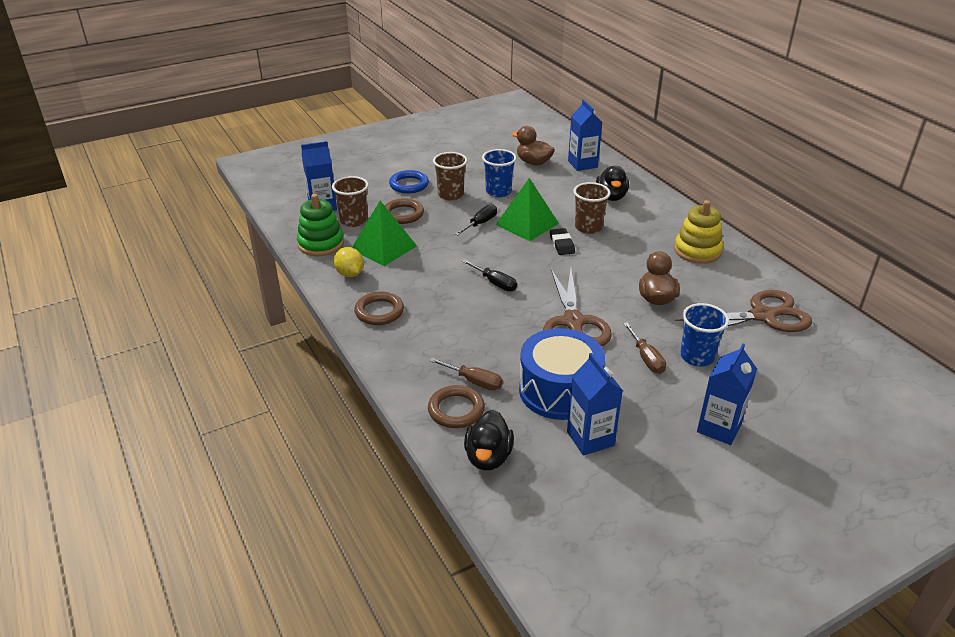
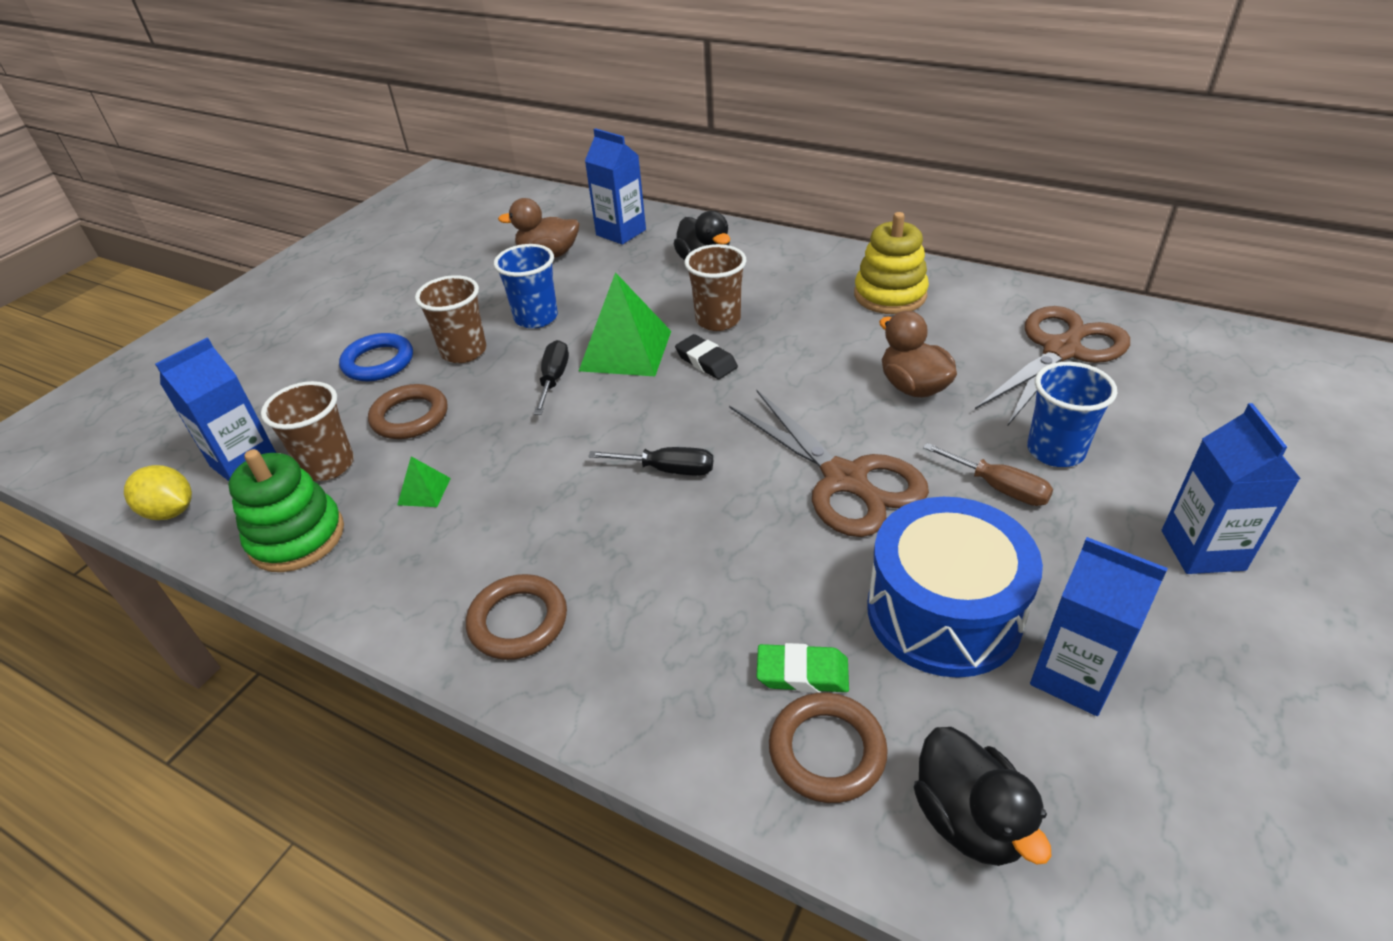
camera: 30 degrees left, 5 degrees up
yellow lemon [334,247,364,277] -> yellow lemon moved to [124,465,192,520]
green pyramid [352,201,417,266] -> green pyramid [397,456,451,507], size x0.45
brown screwdriver [429,358,503,390] -> green eraser [757,643,849,693]

